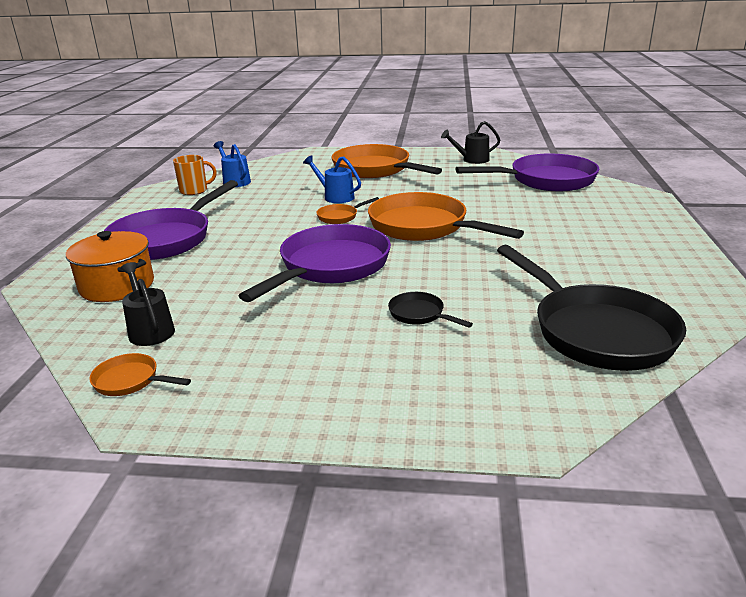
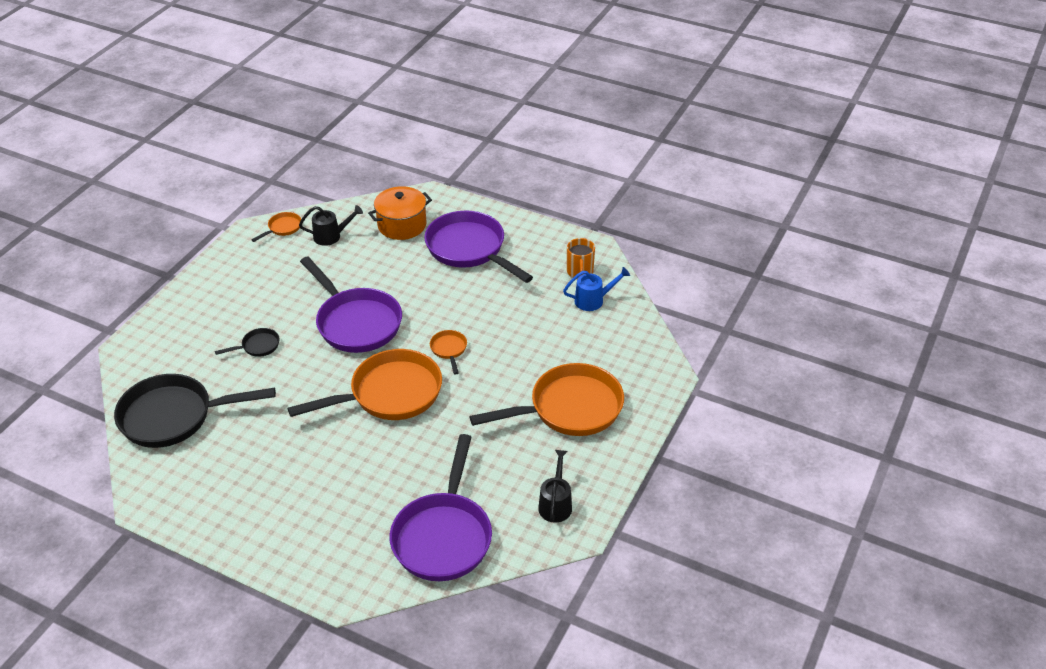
camera: 110 degrees right, 15 degrees up
blue watering can [303,155,361,203] -> none

